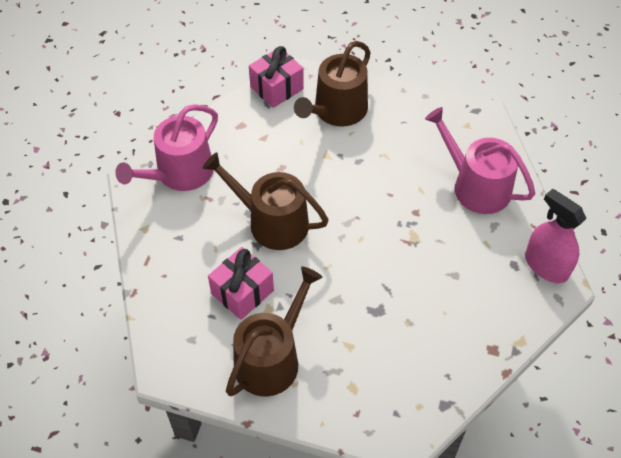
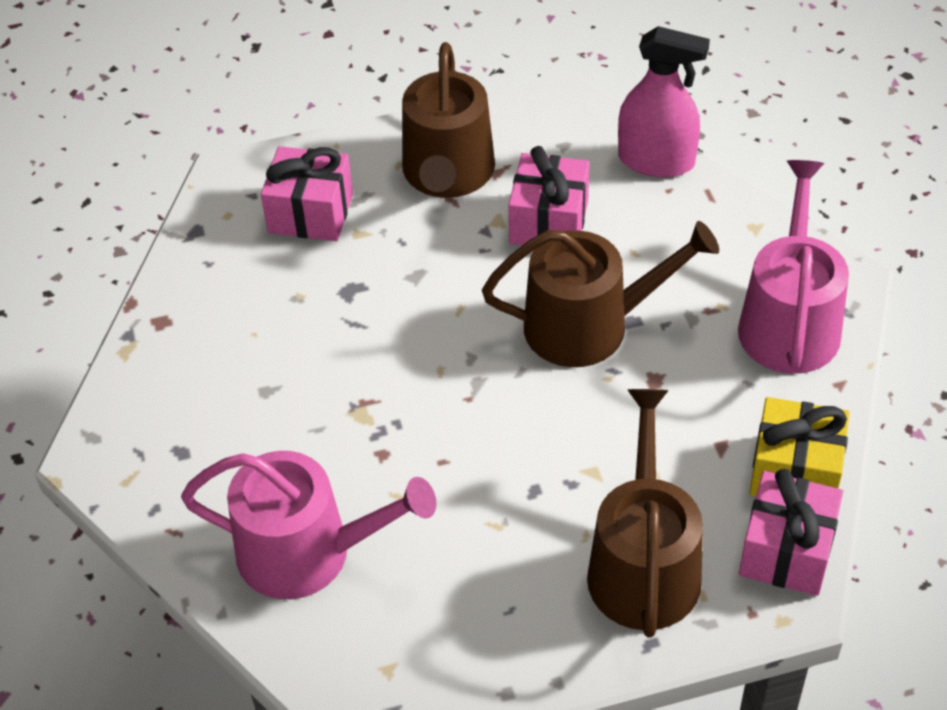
camera: 150 degrees right, 5 degrees down
pink spray bottle [525,189,586,283] -> pink spray bottle moved to [618,26,710,177]
none -> pink gift [261,146,353,241]
none -> yellow gift [749,397,850,496]

